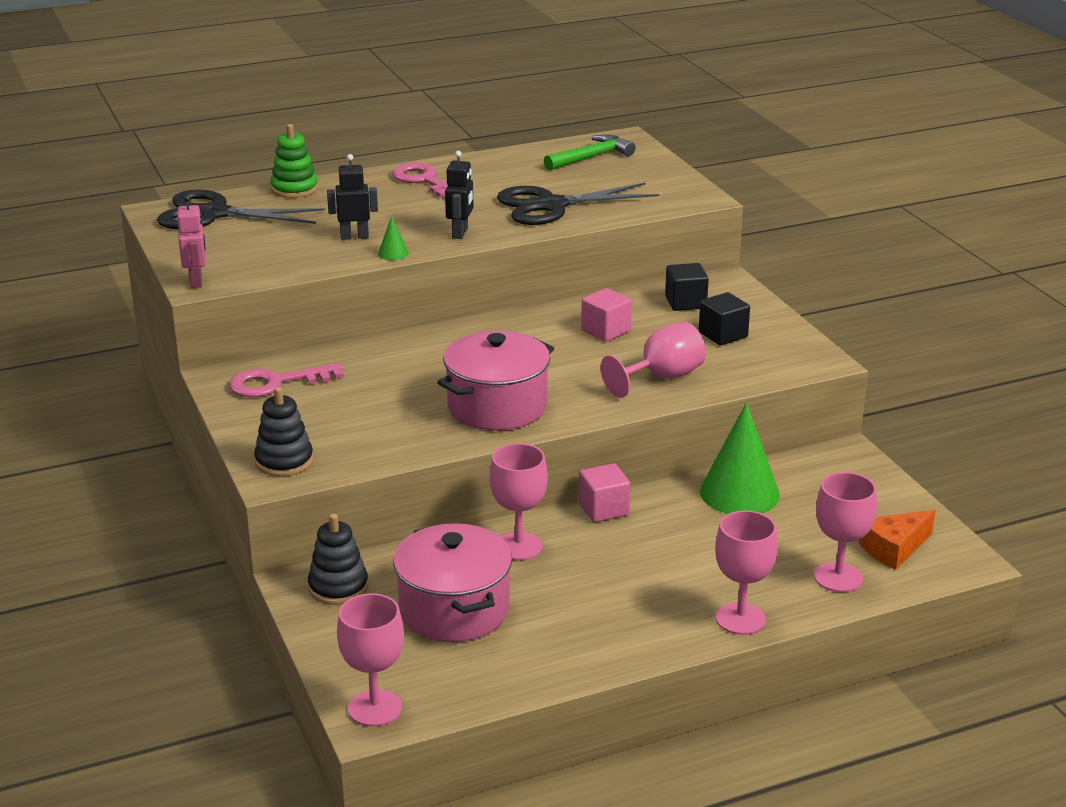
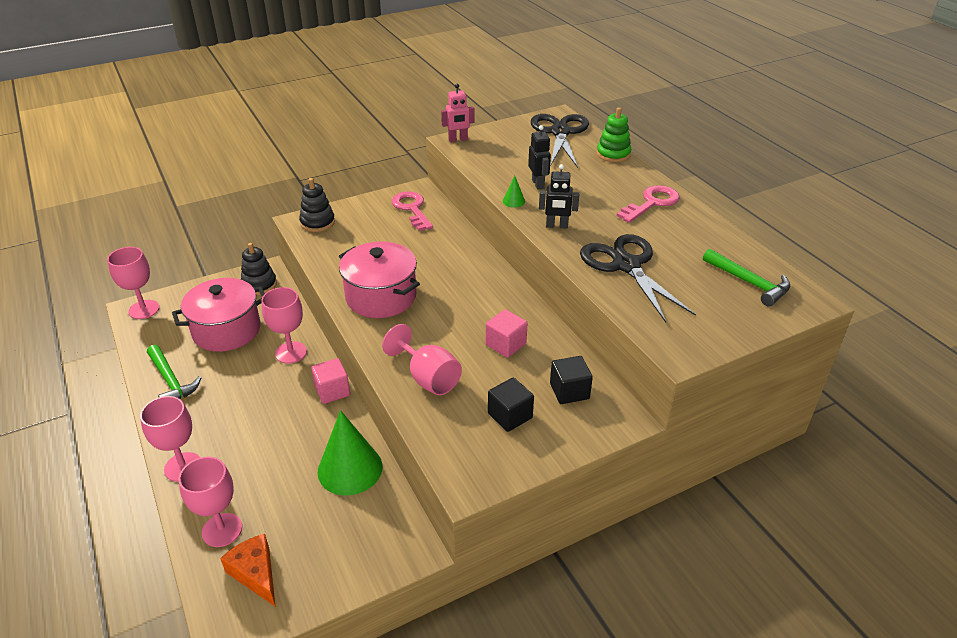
camera: 85 degrees right, 10 degrees up
none -> green hammer [147,345,201,399]

